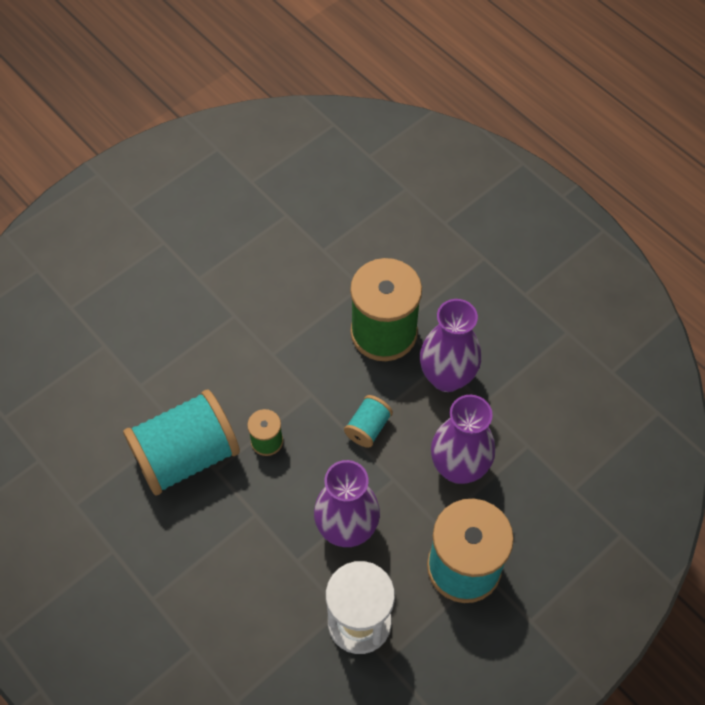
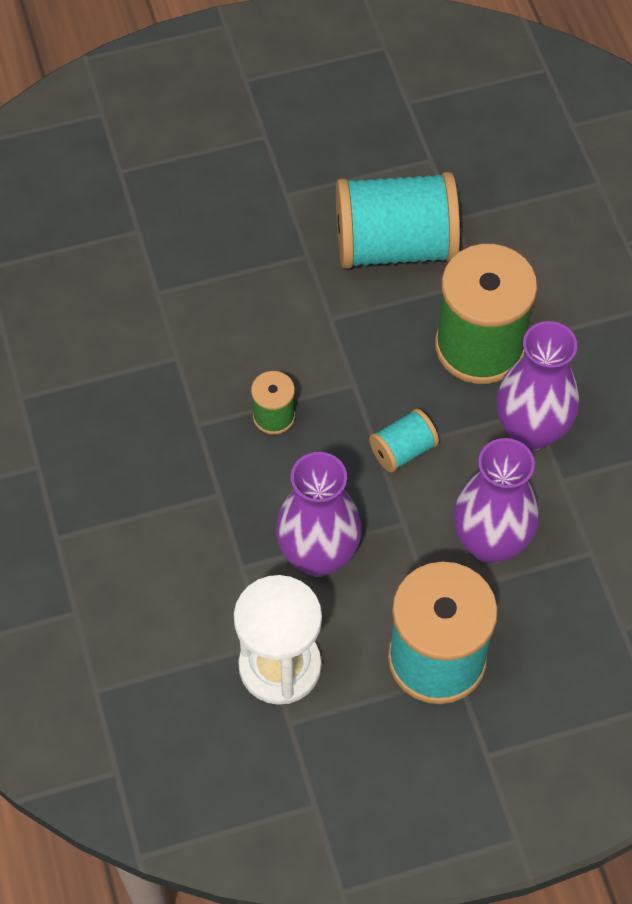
camera: 25 degrees right, 0 degrees up
turquoise spool [123,390,240,496] -> turquoise spool moved to [336,172,460,269]

